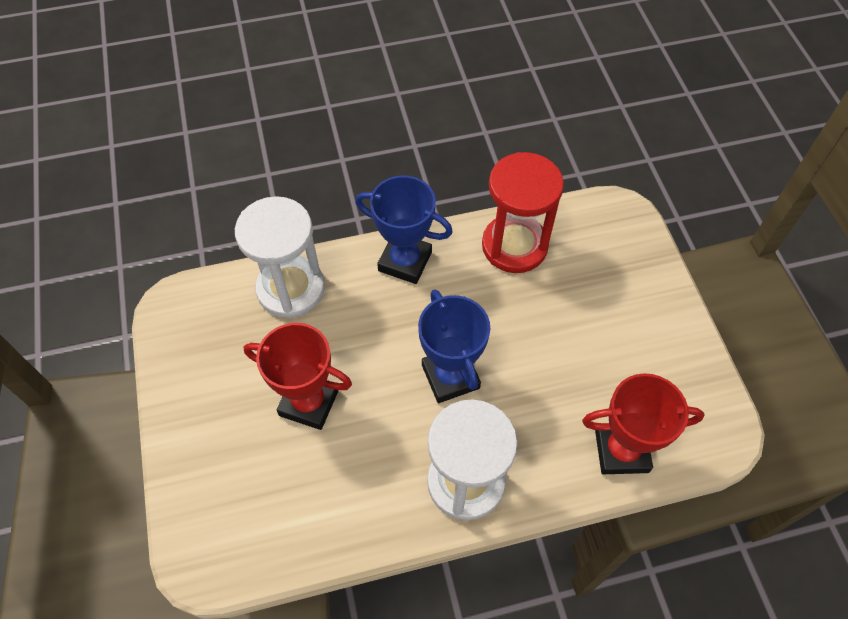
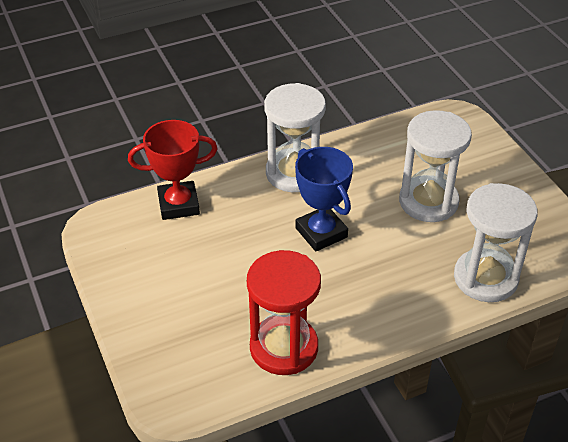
camera: 170 degrees right, 15 degrees down
red trophy [244,323,352,430] -> white hourglass [399,110,472,222]
blue trophy [355,175,453,284] -> none

